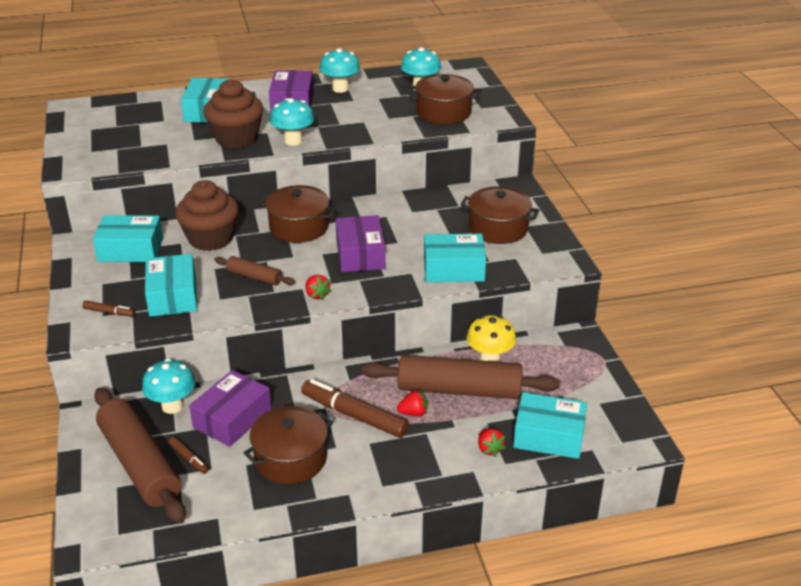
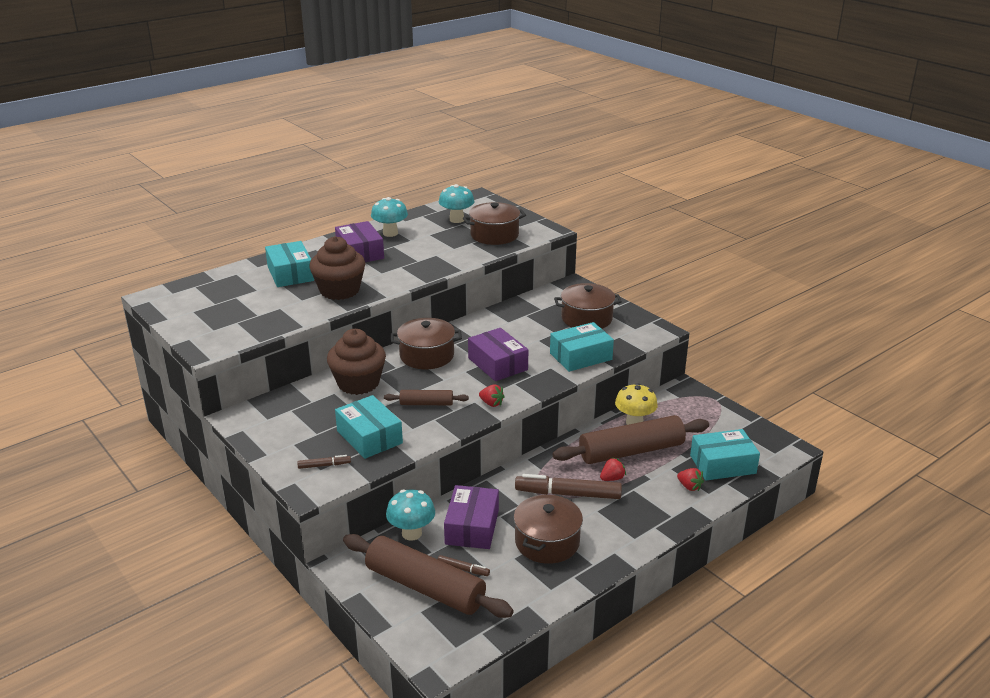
camera: 25 degrees left, 5 degrees down
turquoise box [93,215,163,262] -> none
turquoise mushroom [270,98,314,146] -> none

